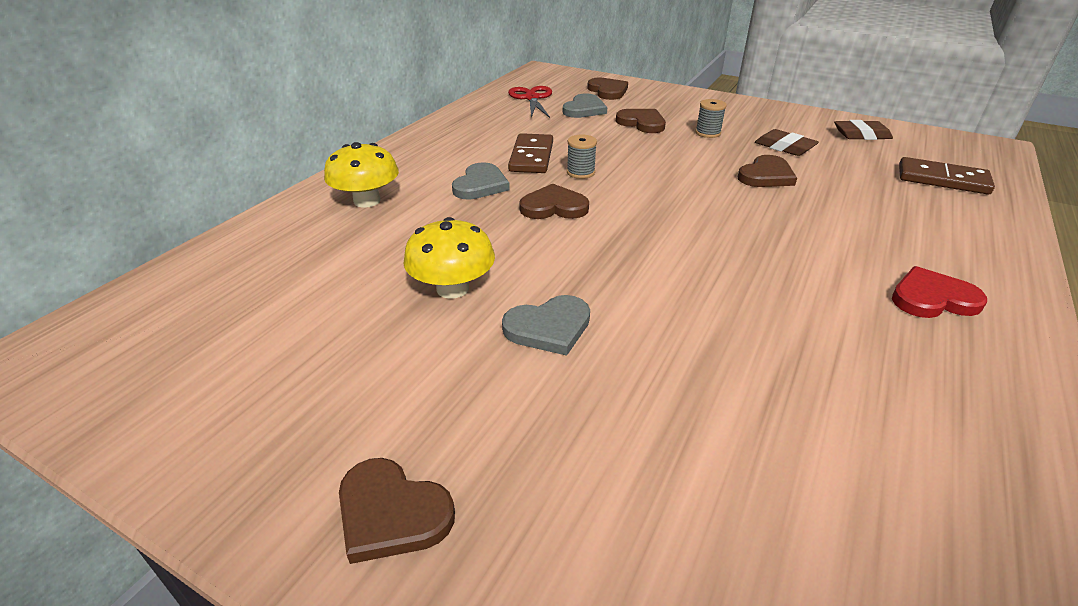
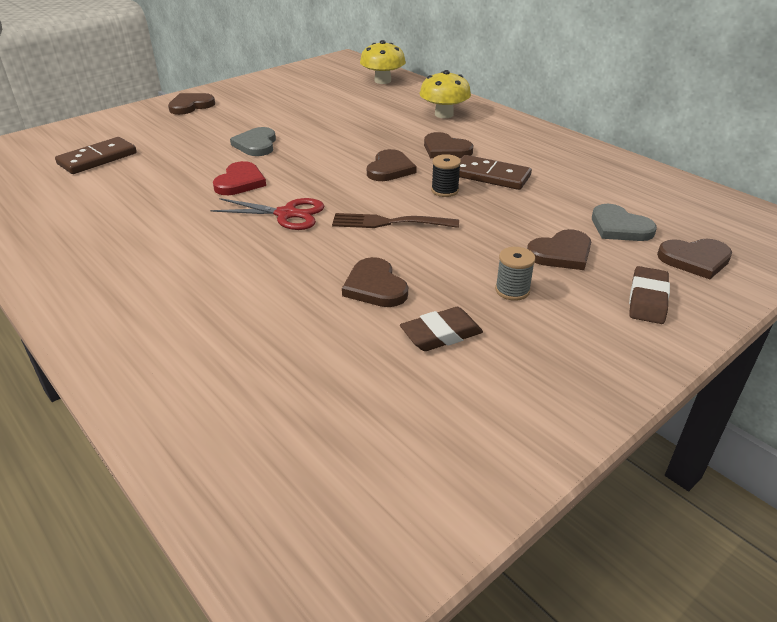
camera: 110 degrees right, 0 degrees up
yellow mushroom [404,217,495,299] -> yellow mushroom moved to [360,40,406,84]
grey heart [452,162,510,200] -> brown heart [424,132,473,158]
red scissors [508,86,552,118] -> red scissors moved to [210,198,325,230]
grey spool [567,135,597,179] -> black spool [431,154,461,197]
brown eraser [834,120,893,140] -> brown eraser moved to [629,266,670,324]
red heart [892,266,987,318] -> red heart moved to [213,161,266,195]
brown domino [899,157,995,194] -> brown domino moved to [55,137,137,174]
none -> brown fork [332,213,459,228]

